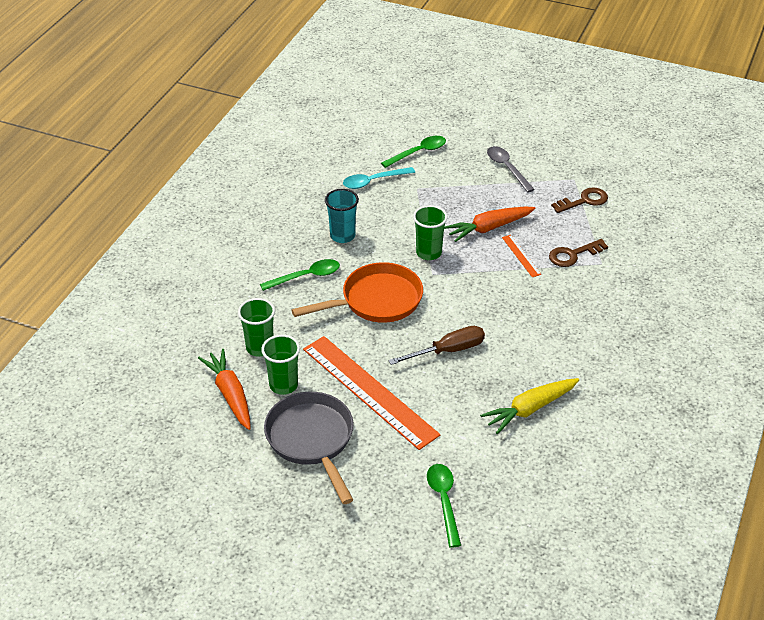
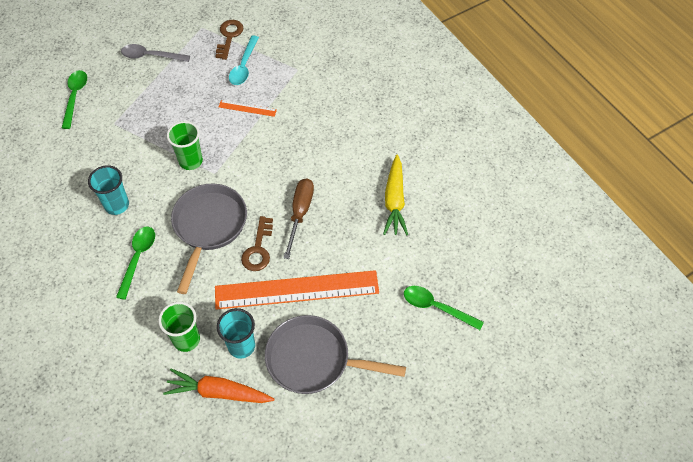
camera: 55 degrees left, 15 degrees up
green cup [261,335,300,395] -> turquoise cup [217,308,255,359]
orange pan [292,262,423,323] -> grey pan [171,184,247,294]
turquoise spoon [343,167,415,189] -> turquoise spoon moved to [229,35,259,85]
orange carrot [444,207,536,242] -> none
brown key [549,239,608,267] -> brown key moved to [241,216,273,271]

